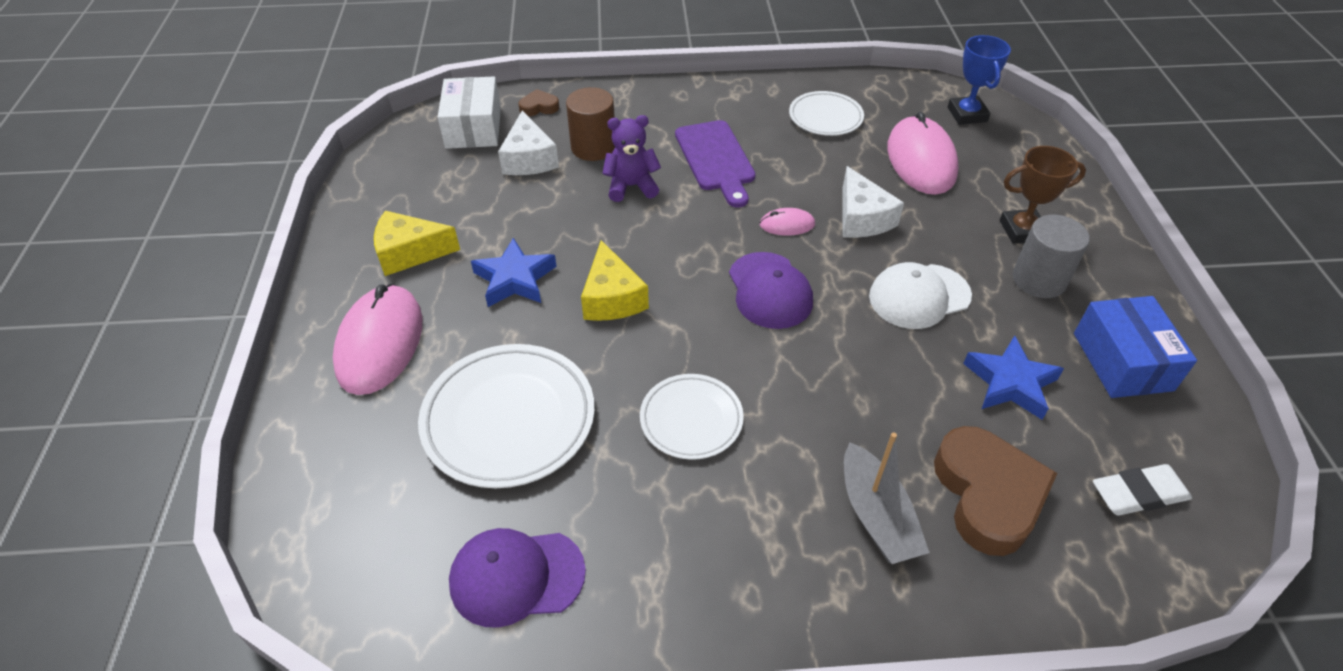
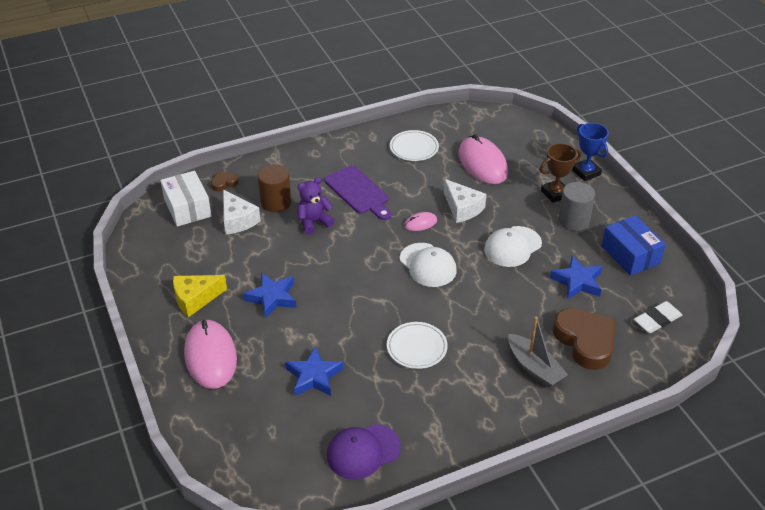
camera: 20 degrees left, 5 degrees down
white plate [418,344,595,488] -> blue star [285,346,343,396]
yellow cheese [581,240,649,321] -> none
purple cap [729,252,813,329] -> white cap [400,243,457,287]
blue trophy [948,35,1011,125] -> blue trophy moved to [572,123,609,181]

